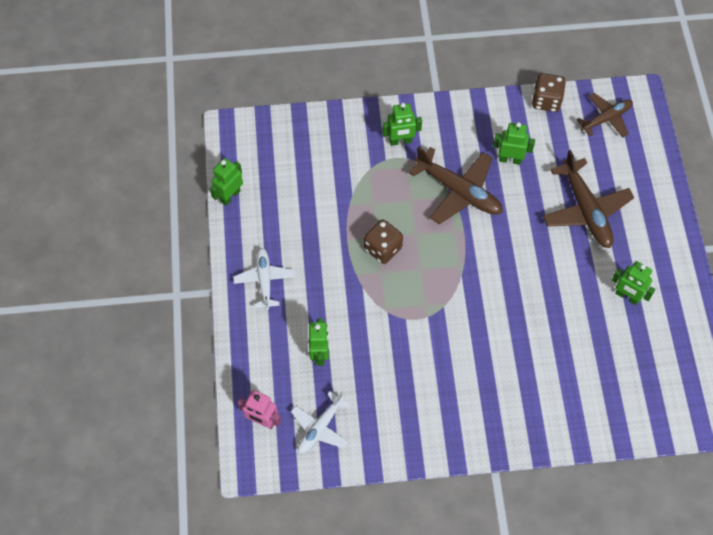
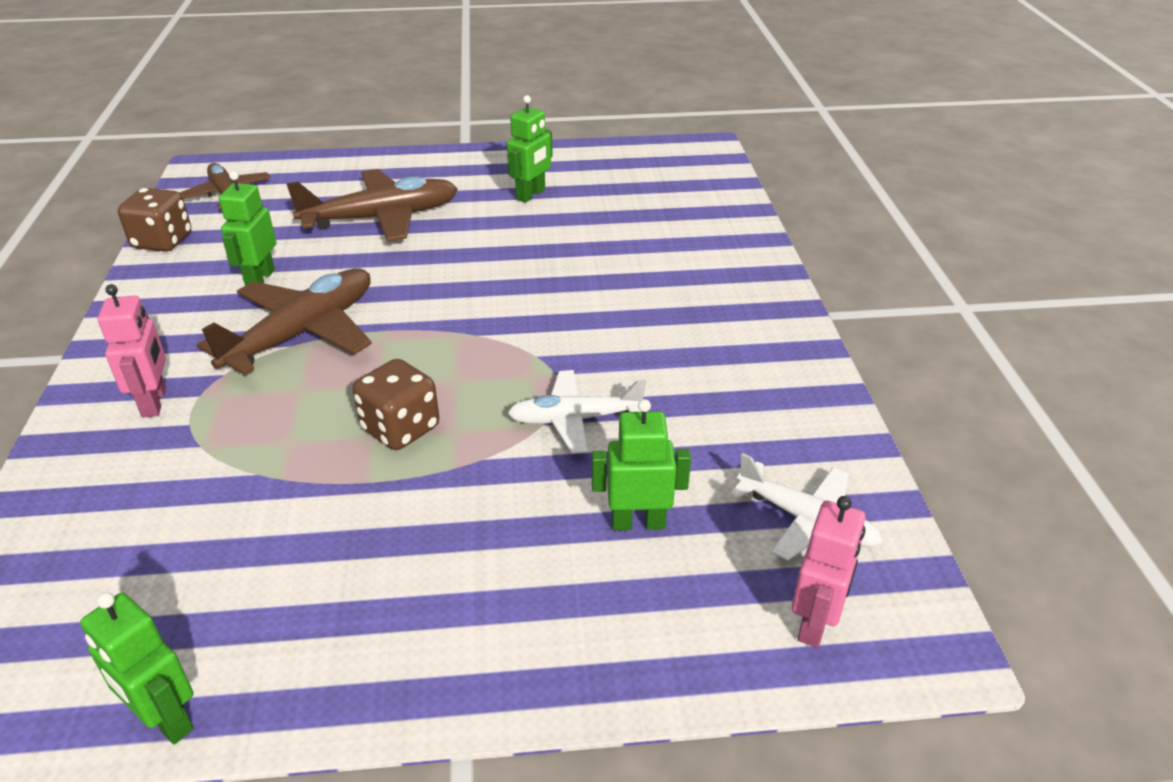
camera: 90 degrees left, 25 degrees down
white plane [233,248,295,310] -> white plane moved to [508,370,646,454]
green robot [382,103,422,146] -> pink robot [98,284,166,417]

